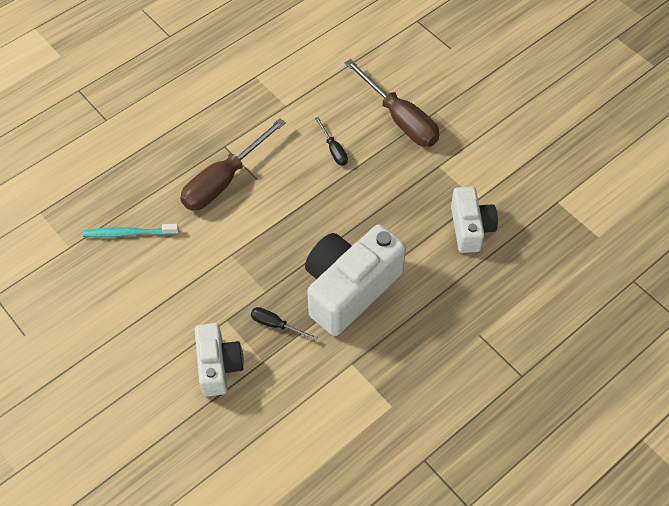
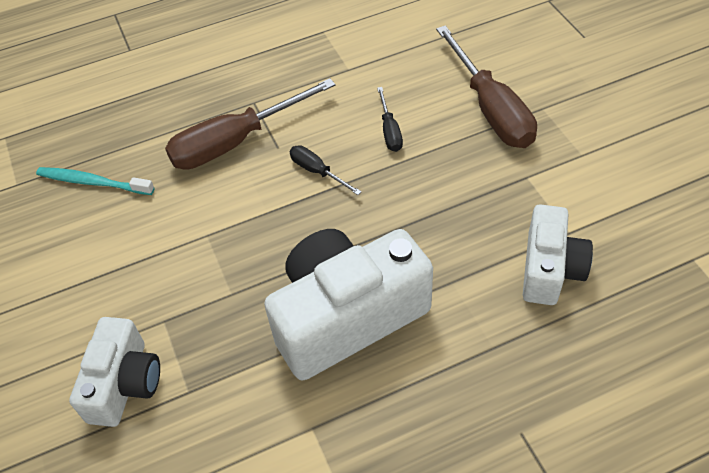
camera: 20 degrees right, 5 degrees down
black screwdriver [251,307,317,341] -> black screwdriver moved to [289,145,362,195]

